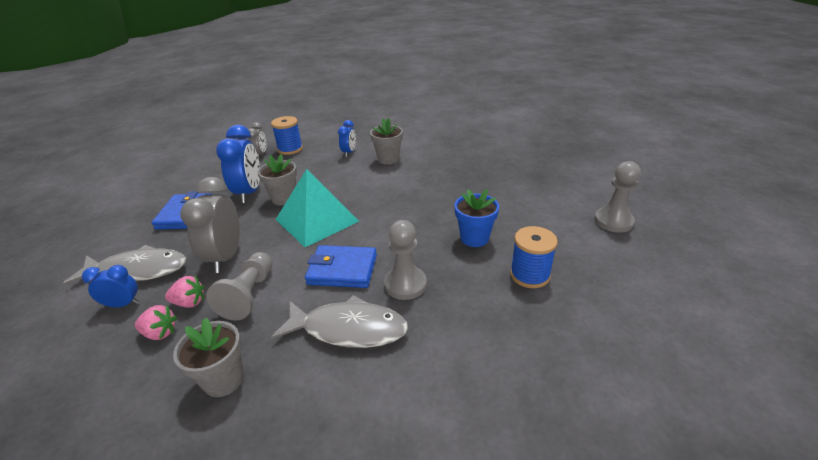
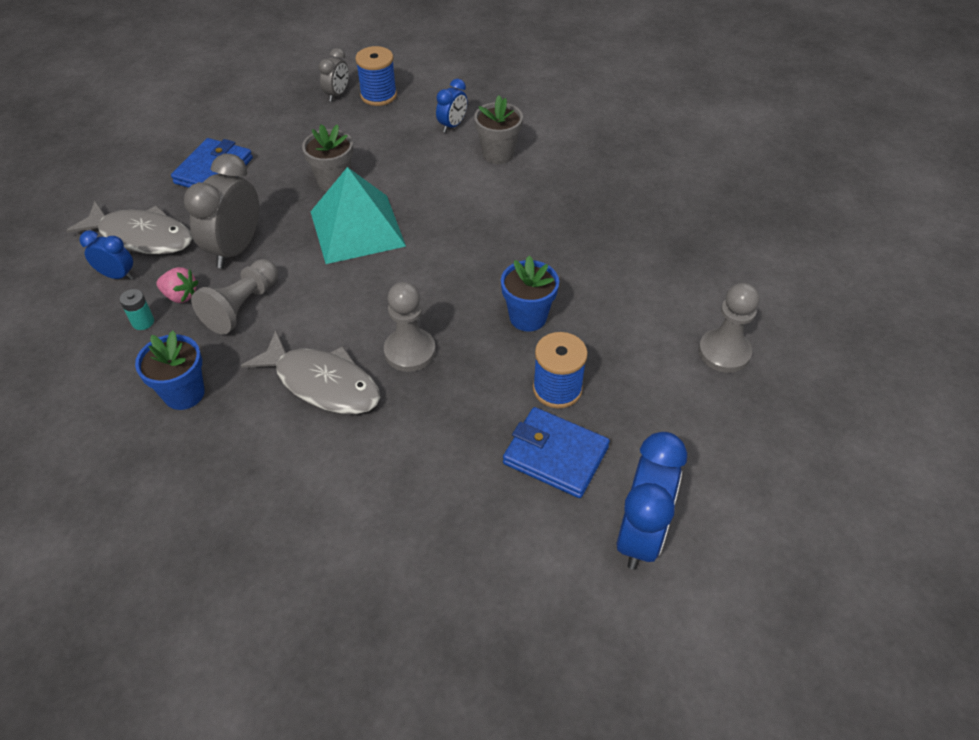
camera: 20 degrees right, 15 degrees up
pink strawberry [135,305,177,340] -> turquoise battery [120,289,154,330]
grey flower pot [173,318,244,397] -> blue flower pot [135,331,205,410]
blue clock [216,125,260,203] -> blue clock moved to [616,432,687,570]
blue wallet [305,245,377,288] -> blue wallet moved to [503,407,610,498]

